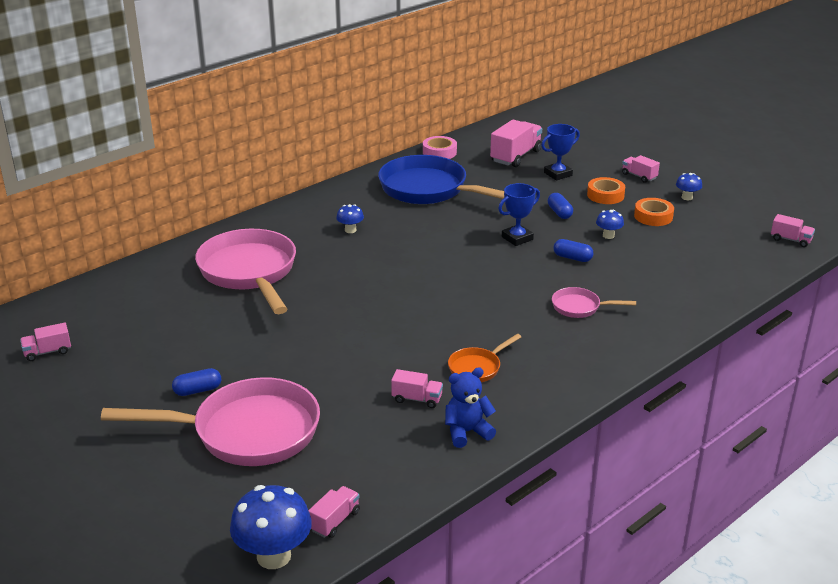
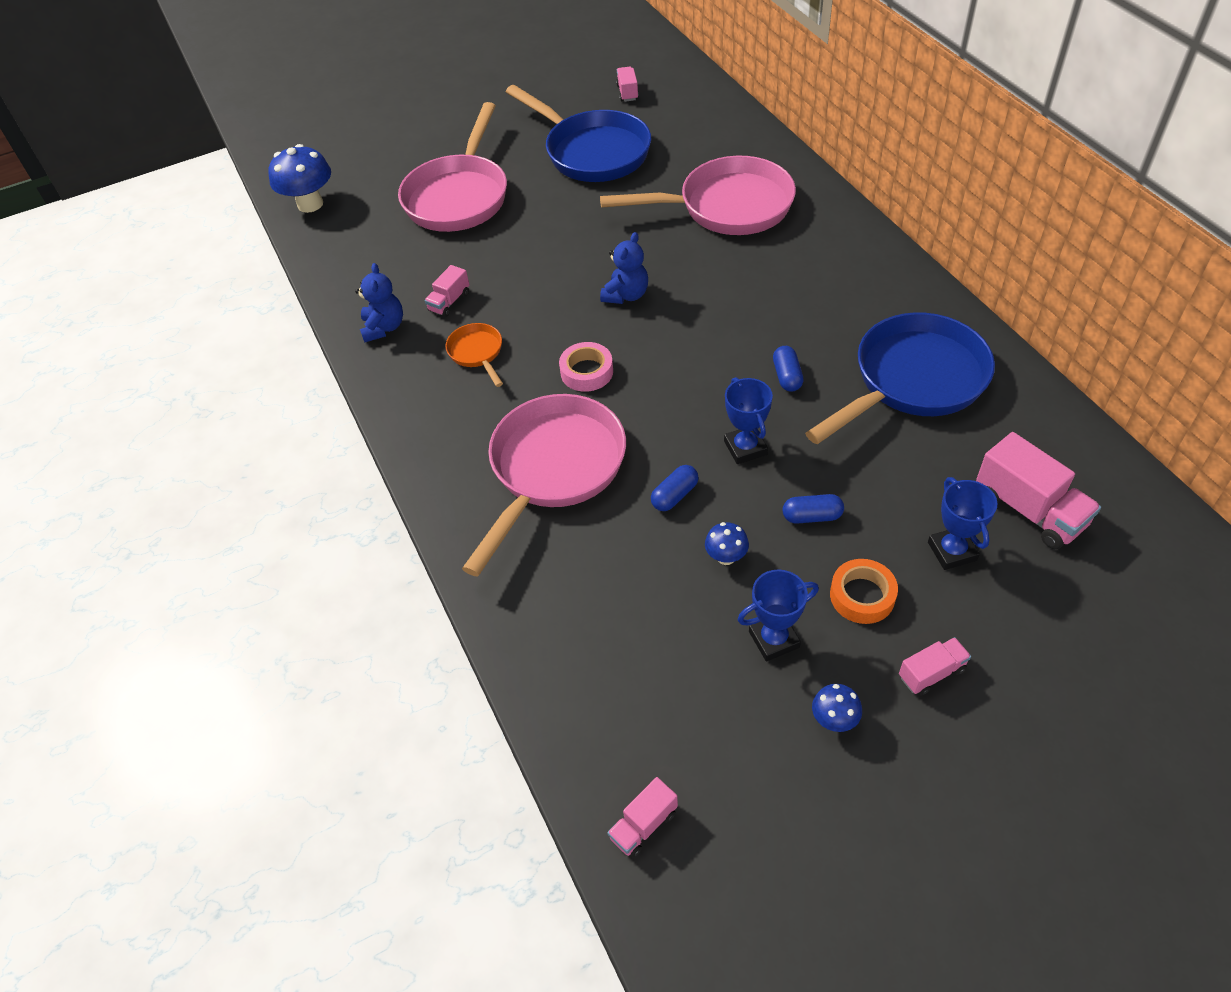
camera: 110 degrees right, 20 degrees up
blue capsule [172,368,221,396] -> blue capsule moved to [773,346,804,392]
pink truck [308,486,360,538] -> none
blue mushroom [336,204,364,233] -> none
pink tape [423,136,457,159] -> pink tape moved to [559,342,613,392]
pink pan [552,287,636,318] -> pink pan [462,394,626,577], size x2.18
orange tape [634,198,674,226] -> blue trophy [738,569,819,662]
none -> blue pan [506,85,651,182]
none -> blue teddy bear [600,232,648,304]

